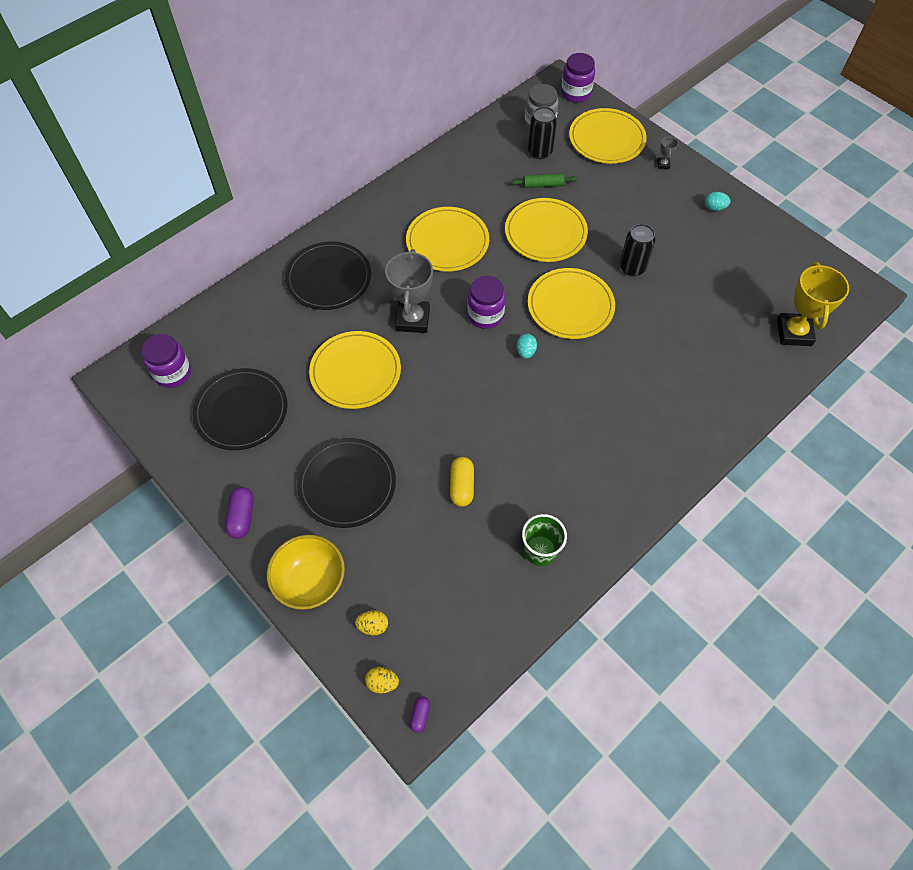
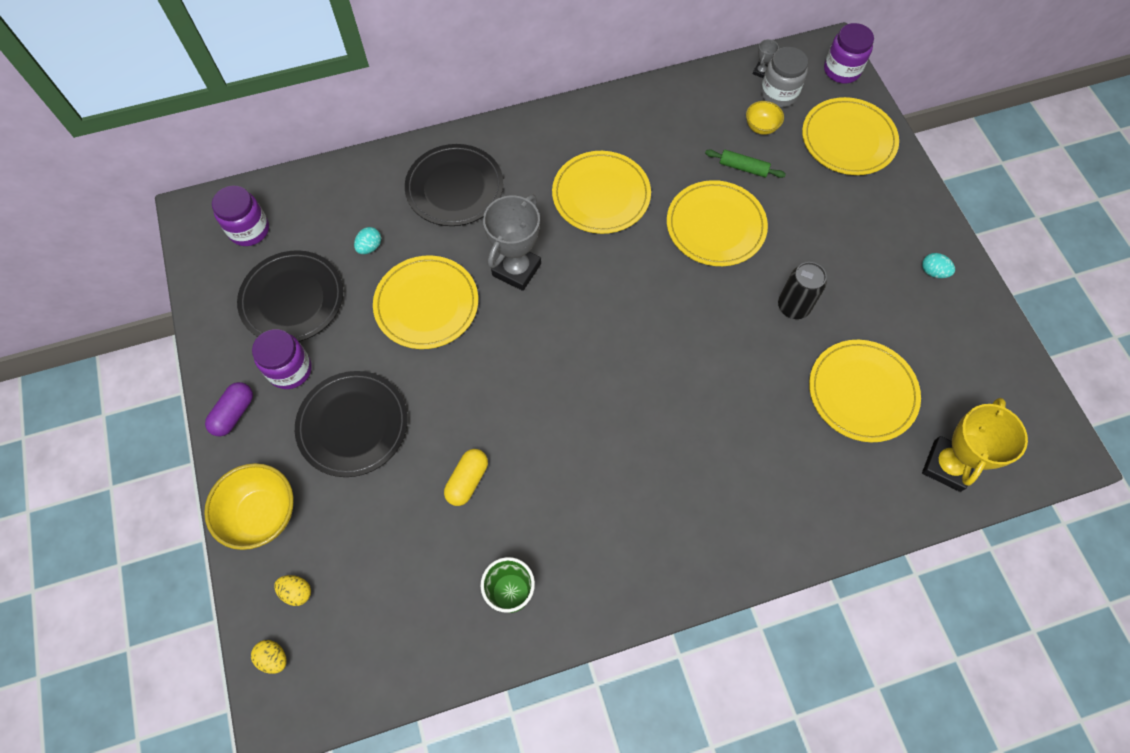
camera: 25 degrees right, 5 degrees up
purple capsule [410,696,430,733] -> none
purple jar [468,276,506,329] -> purple jar moved to [252,329,312,389]
turquoise egg [516,334,537,359] -> turquoise egg moved to [354,227,381,254]
black can [528,106,557,159] -> yellow bowl [746,101,784,135]
yellow plate [528,268,615,339] -> yellow plate moved to [809,340,921,442]
grey trophy [657,136,678,169] -> grey trophy moved to [753,39,779,78]

